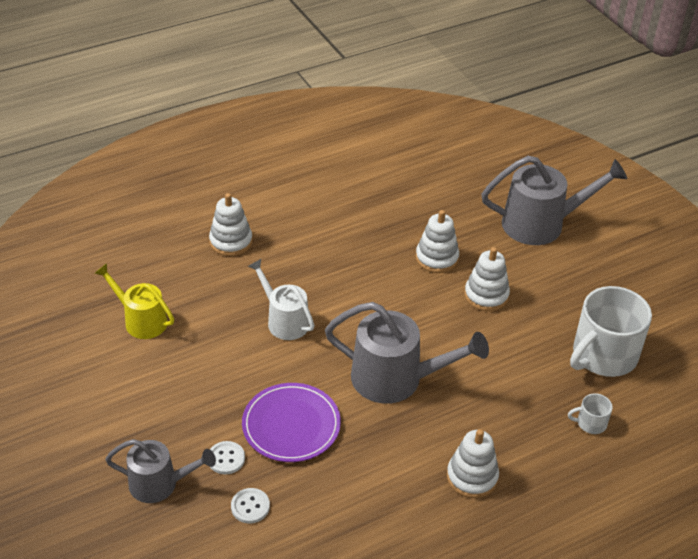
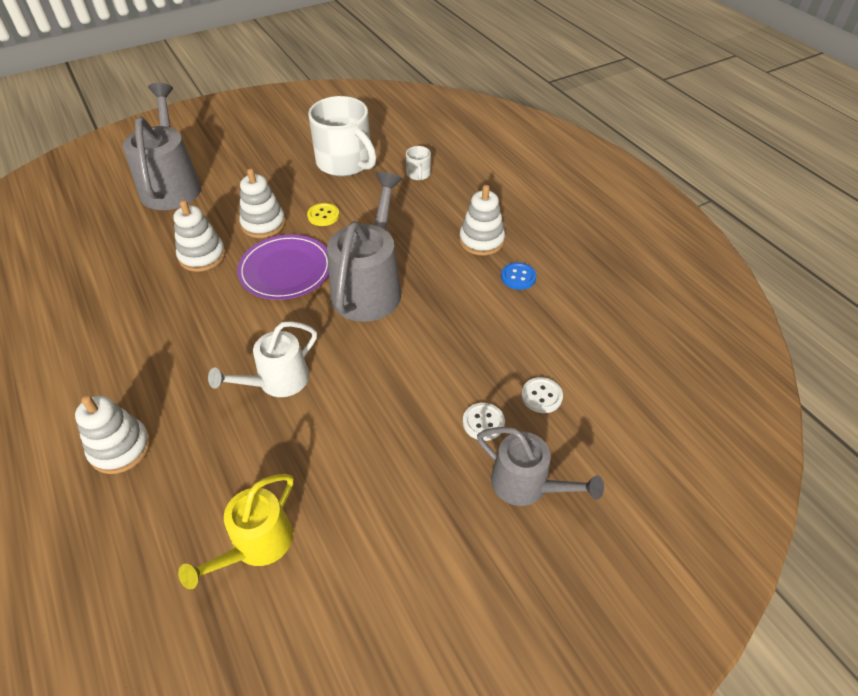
camera: 90 degrees left, 5 degrees up
grey watering can [105,439,216,503] -> grey watering can turned 120 degrees clockwise [477,427,604,506]
purple plate [242,383,341,462] -> purple plate moved to [237,235,329,300]
none -> yellow button [307,203,340,226]
none -> blue button [501,262,536,290]

